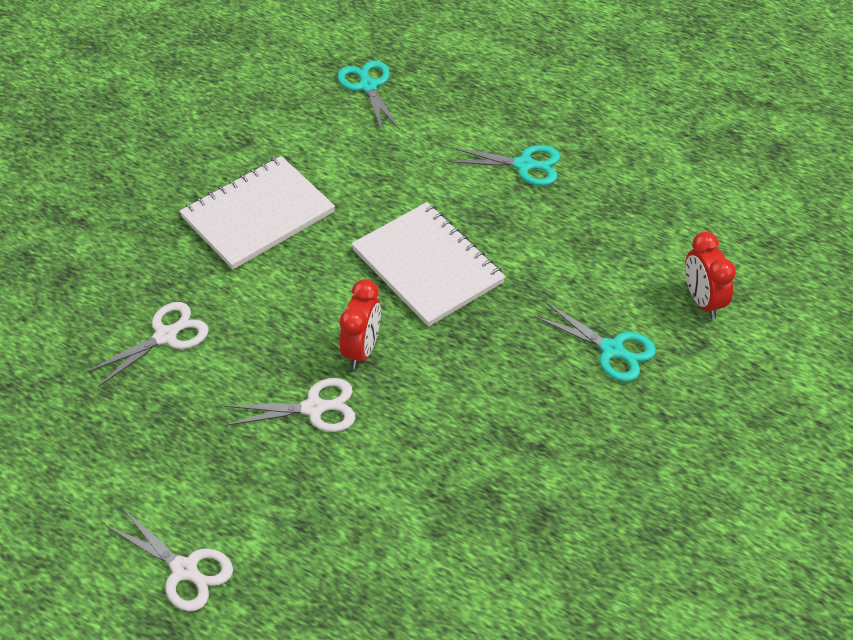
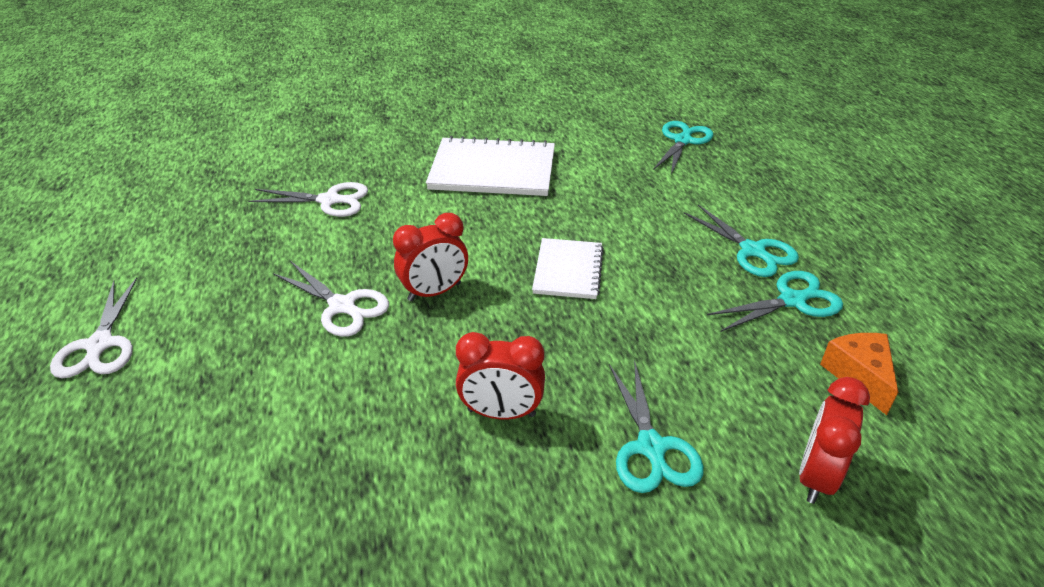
camera: 45 degrees right, 10 degrees down
white notebook [351,202,506,327] -> white notebook [532,238,604,299], size x0.59
none -> red clock [456,332,545,420]
none -> turquoise scissors [707,271,843,332]
none -> orange cheese [820,333,898,415]

